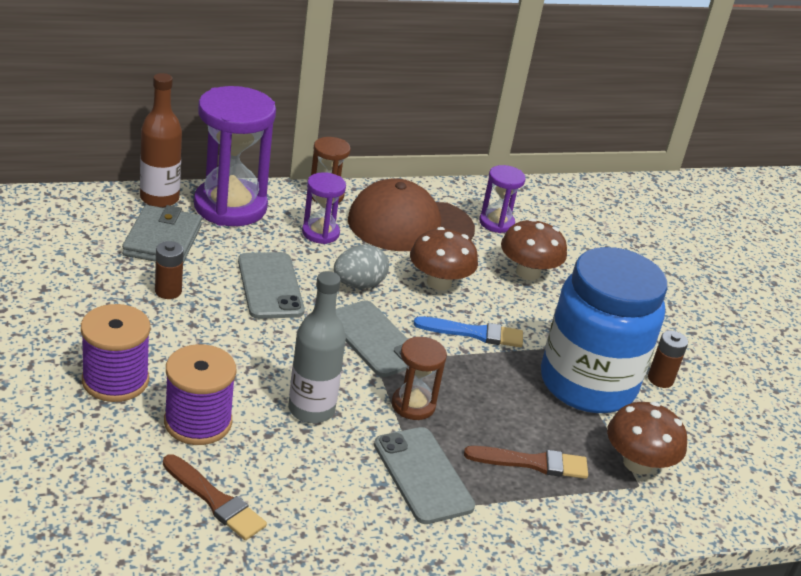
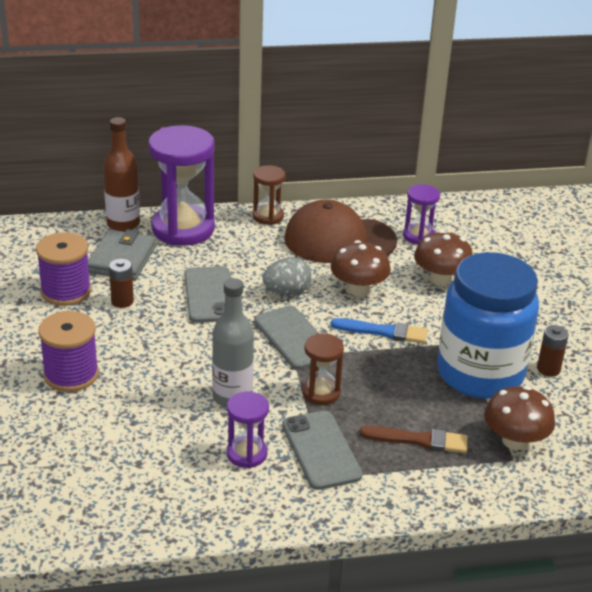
camera: 10 degrees right, 0 degrees up
brown brush [163,454,267,540] -> none
purple spool [164,344,236,445] -> purple spool moved to [36,232,91,306]
purple hourglass [302,172,346,244] -> purple hourglass moved to [227,392,269,468]

